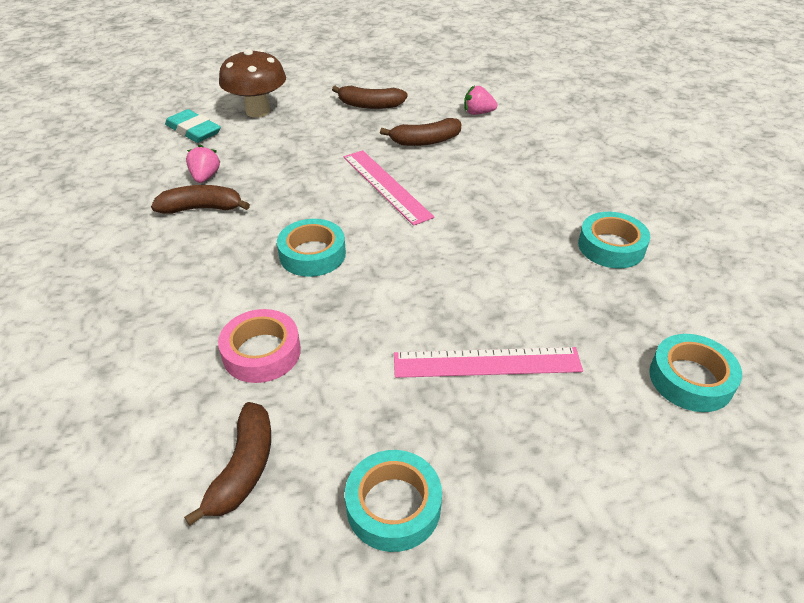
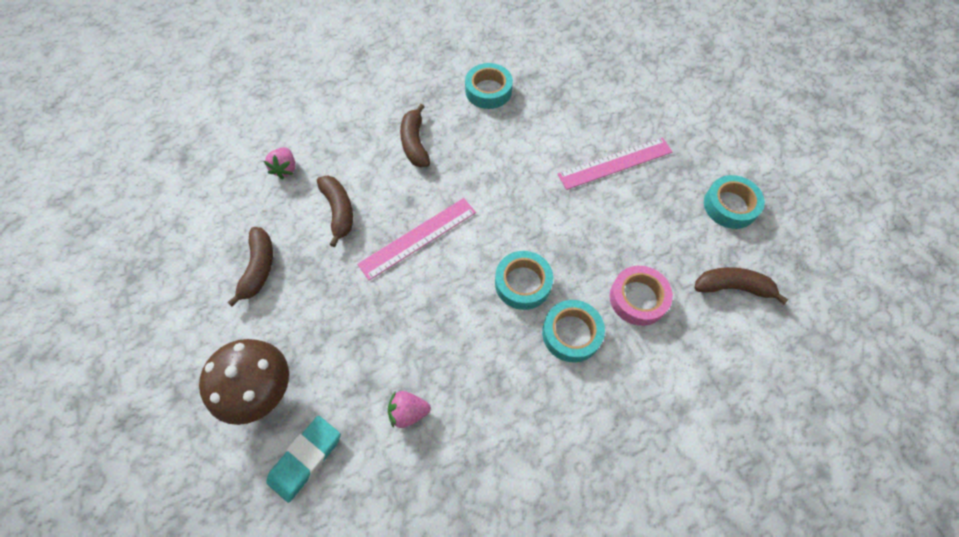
camera: 95 degrees left, 20 degrees up
brown banana [151,185,250,214] -> brown banana moved to [400,104,430,167]
pink ruler [394,347,583,378] -> pink ruler turned 75 degrees clockwise [557,137,672,190]
turquoise tape [649,334,742,412] -> turquoise tape moved to [542,300,605,363]

